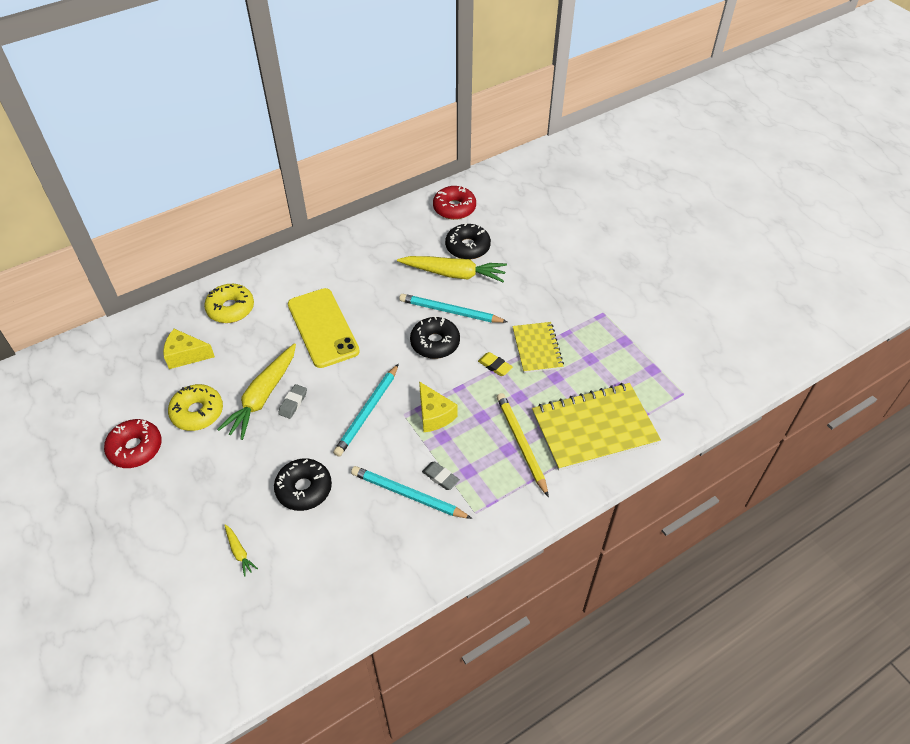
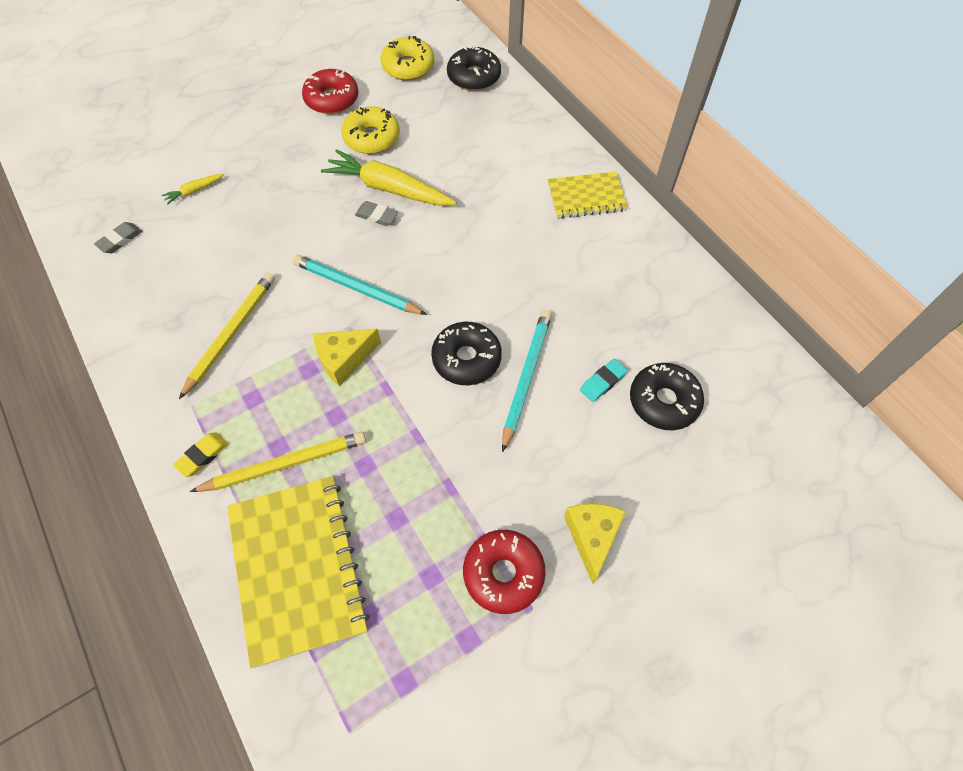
camera: 90 degrees right, 10 degrees up
yellow cheese [163,329,215,369] -> yellow cheese moved to [564,503,626,584]
yellow donut [204,284,254,323] -> yellow donut moved to [380,36,434,81]
black donut [274,458,332,511] -> black donut moved to [447,45,501,91]
yellow phone [288,288,360,368] -> none
turquoise pencil [351,466,472,519] -> yellow pencil [179,272,275,399]
yellow carrot [397,256,507,282] -> turquoise eraser [580,359,628,402]
grey eraser [422,462,460,490] -> grey eraser moved to [94,222,142,253]
red donut [433,186,476,220] -> red donut moved to [463,530,546,614]
yellow eraser [478,352,513,376] -> yellow eraser moved to [173,432,228,477]
yellow notebook [512,322,564,373] -> yellow notebook moved to [548,172,628,219]

